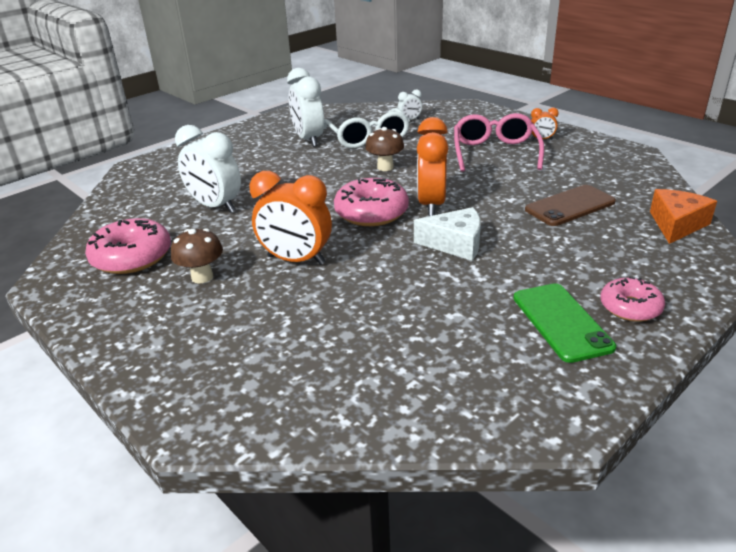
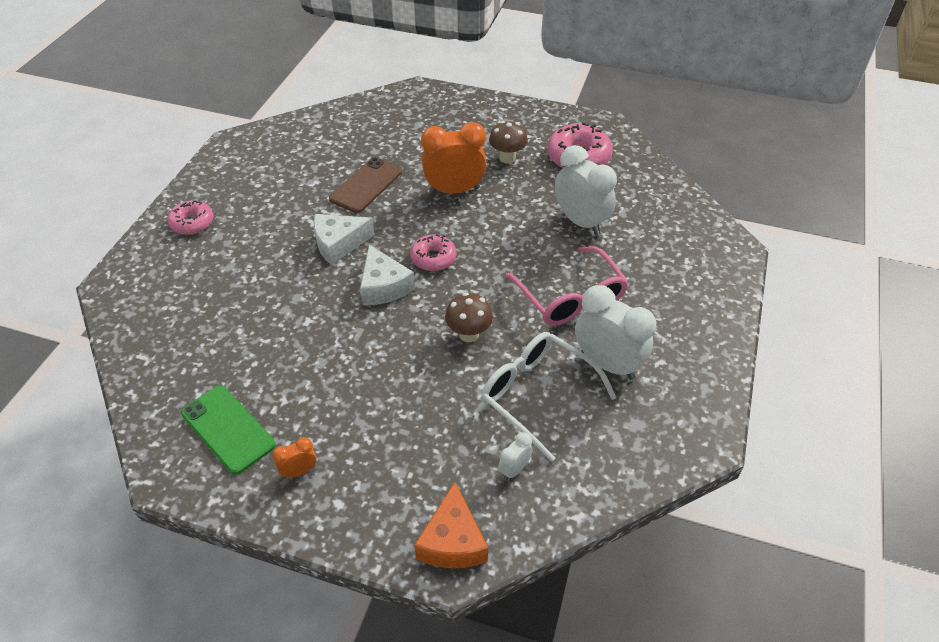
camera: 150 degrees right, 15 degrees up
white clock [175,125,241,213] -> white clock turned 45 degrees clockwise [555,145,617,235]
pink donut [334,178,409,226] -> pink donut [410,234,456,271], size x0.63
orange clock [417,117,449,216] -> white cheese [360,245,415,305]
pink glasses [454,113,544,172] -> pink glasses moved to [506,246,629,326]
green phone [513,283,616,363] -> green phone moved to [181,386,276,475]
brown phone [525,185,616,226] -> brown phone moved to [329,157,402,213]
orange cheese [650,189,717,244] -> orange cheese moved to [414,482,488,568]

